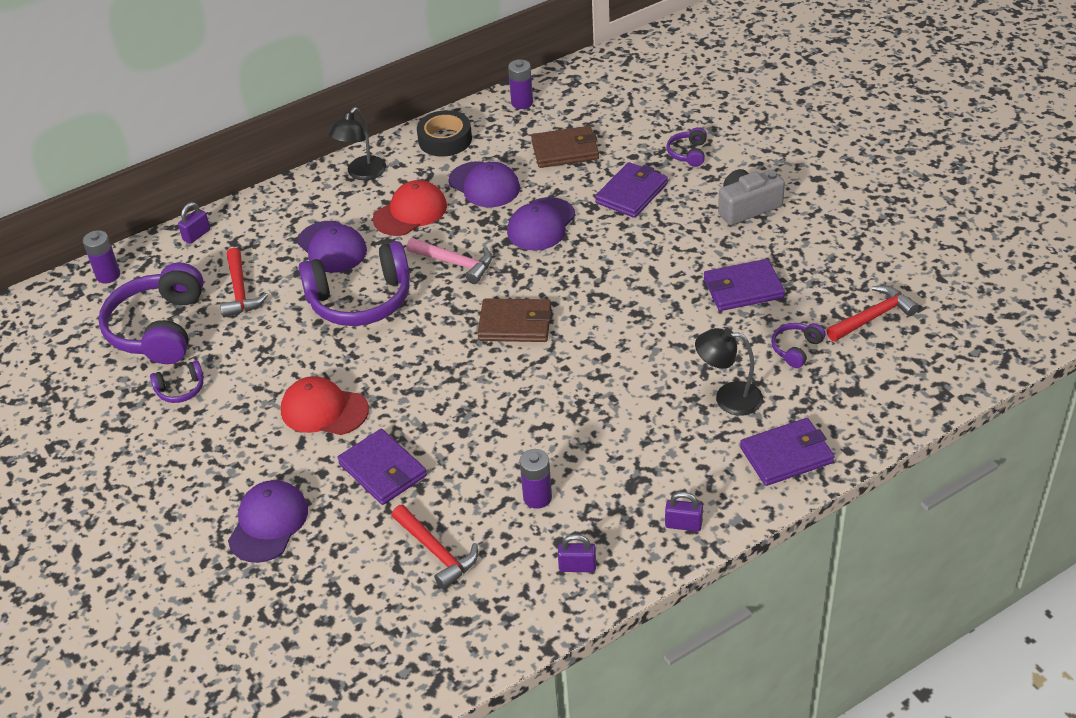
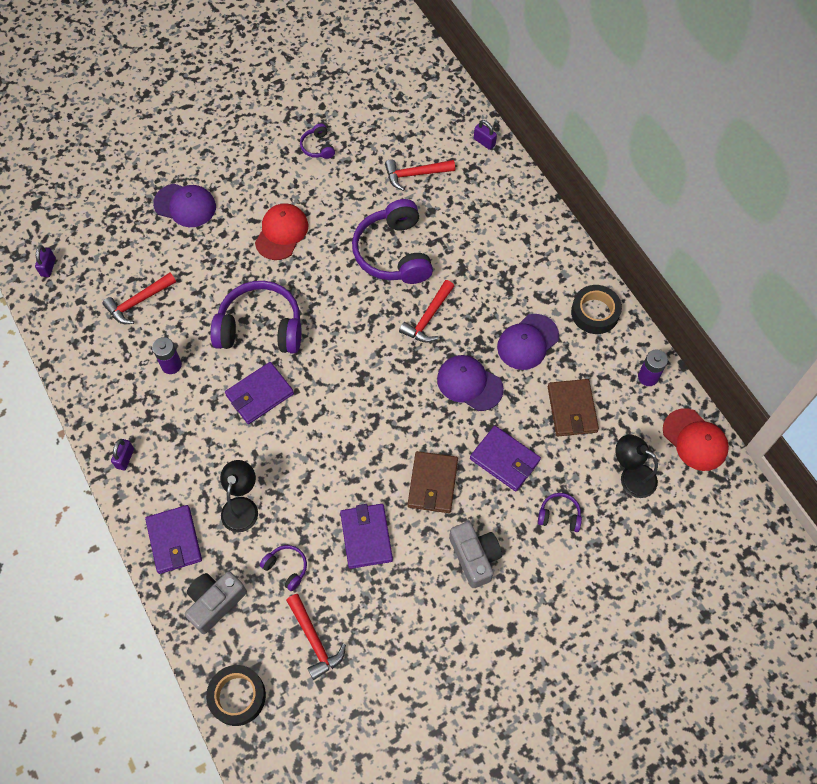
camera: 90 degrees right, 20 degrees up
purple battery [83,230,120,283] -> none
purple headphones [98,262,204,364] -> purple headphones moved to [210,281,301,354]
purple cap [297,221,367,273] -> none
black lamp [328,107,386,180] -> black lamp moved to [615,434,658,498]
purple wallet [338,429,427,505] -> purple wallet moved to [225,362,294,424]
red cap [373,180,447,236] -> red cap moved to [663,408,729,471]
pink hammer [407,238,492,284] -> red hammer [399,280,454,343]
brown wallet [477,298,551,342] -> brown wallet moved to [408,451,458,513]
purple padlock [558,534,596,572] -> purple padlock moved to [35,245,56,277]
none -> grey camera [185,571,247,634]
none -> black tape [206,665,266,726]

